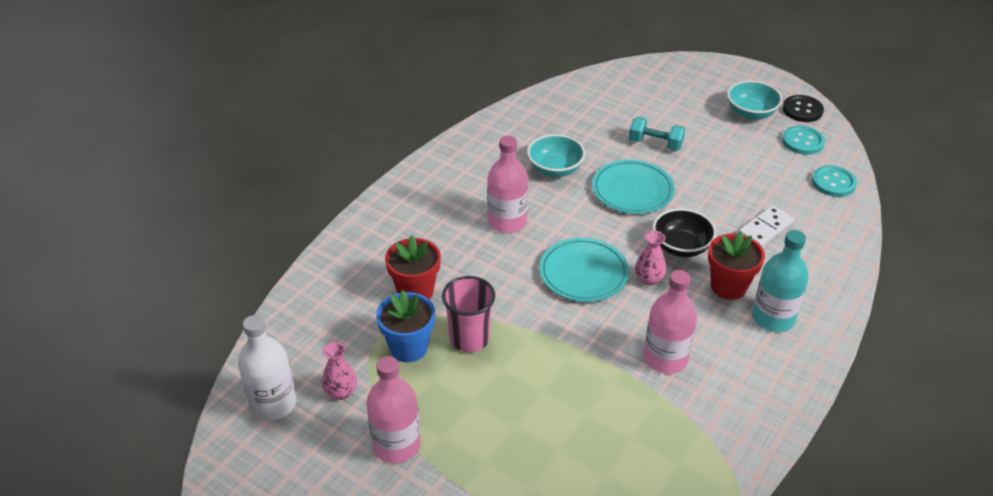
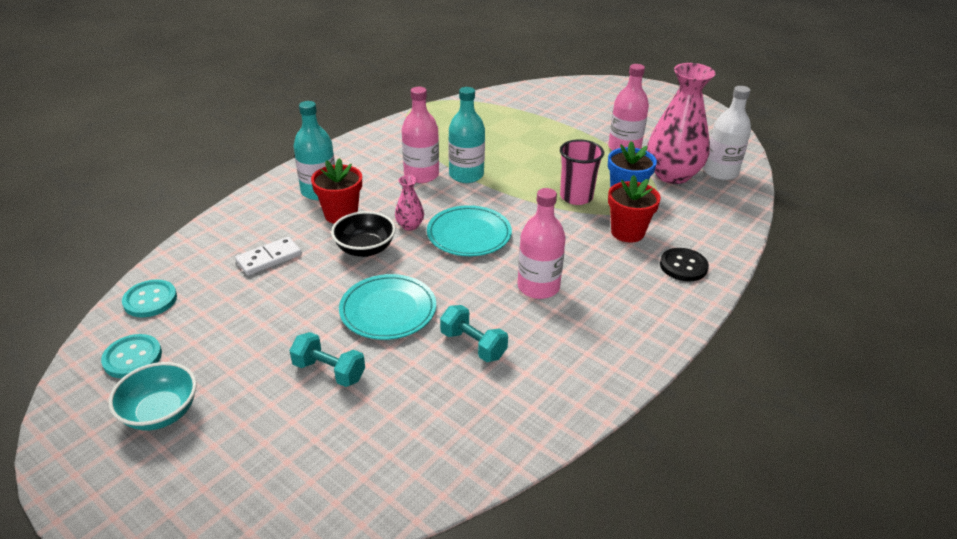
camera: 175 degrees left, 5 degrees down
pink vase [322,342,357,400] -> pink vase [647,63,715,184], size x2.29
turquoise bowl [527,134,585,177] -> turquoise dumbbell [440,305,508,362]
black button [783,95,824,122] -> black button moved to [660,248,709,281]
none -> turquoise bottle [448,87,485,183]

